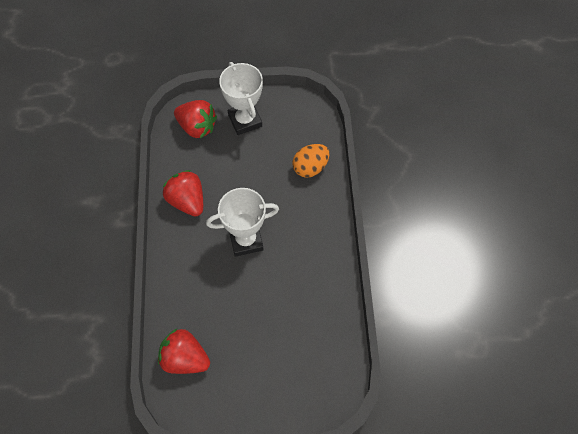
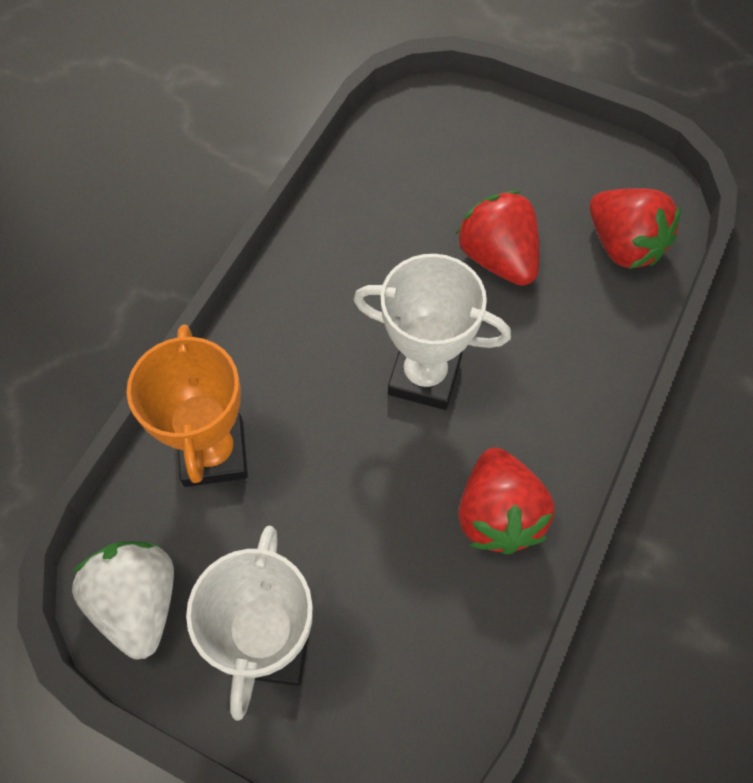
camera: 150 degrees left, 0 degrees up
red strawberry [174,100,217,139] -> red strawberry moved to [456,191,539,286]
orange egg [292,144,329,178] -> orange trophy [127,325,248,487]
none -> white strawberry [72,541,174,659]

